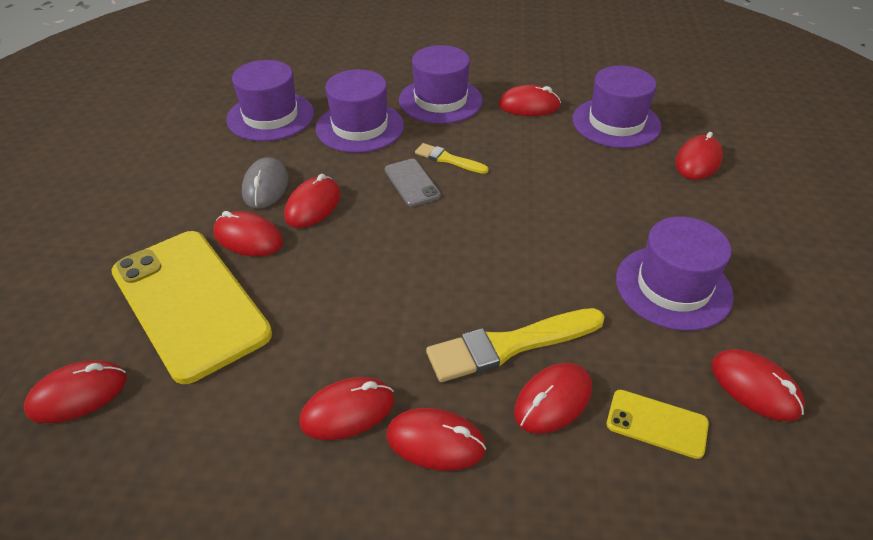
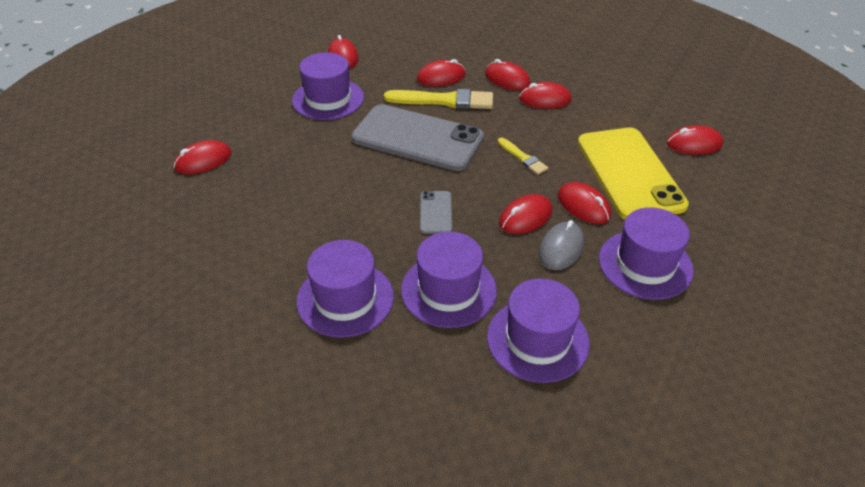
camera: 155 degrees left, 0 degrees up
yellow brush [415,143,489,174] -> yellow brush moved to [498,137,548,175]
red mouse [498,85,561,116] -> none
purple hat [573,66,661,148] -> purple hat moved to [599,207,694,300]
yellow phone [607,390,709,459] -> none
none -> grey phone [352,104,484,171]

